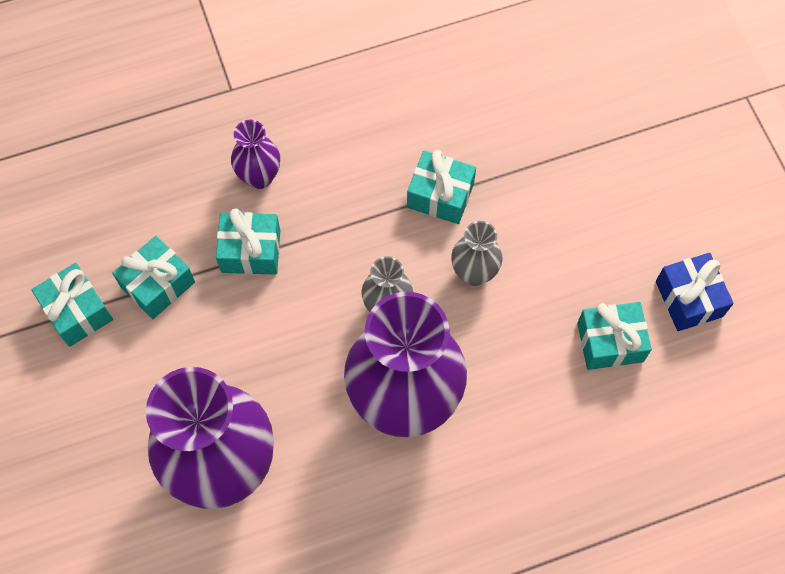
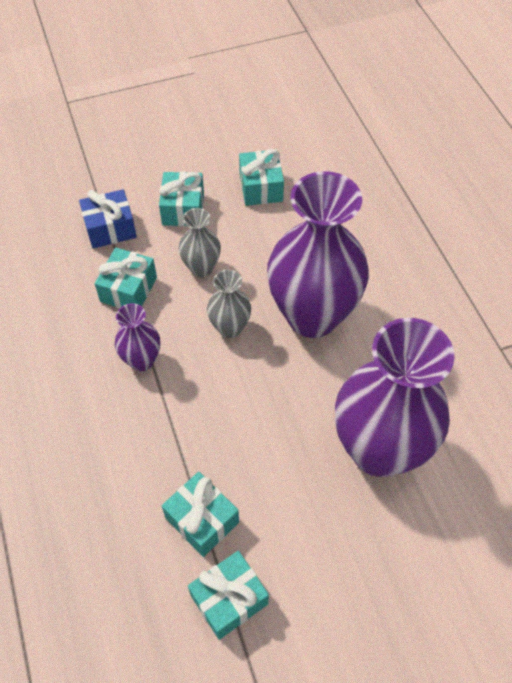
camera: 90 degrees left, 10 degrees down
turquoise gift [216,209,280,275] -> turquoise gift moved to [159,171,204,226]
purple vase [231,120,280,189] -> purple vase moved to [115,303,160,371]
blue gift [656,253,734,331] -> blue gift moved to [79,189,137,249]

